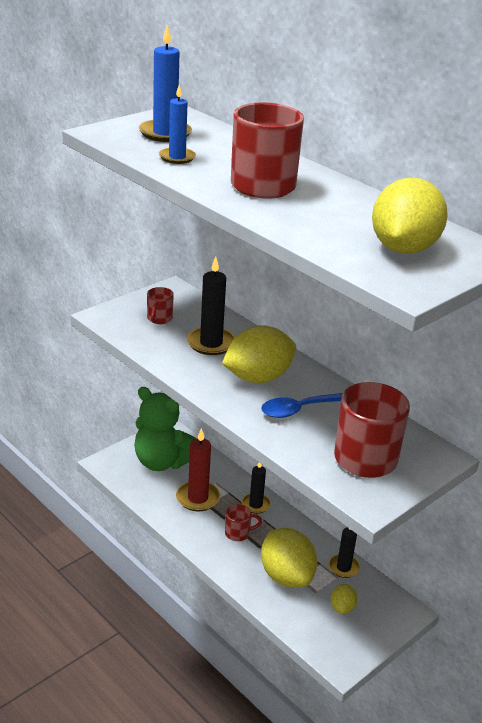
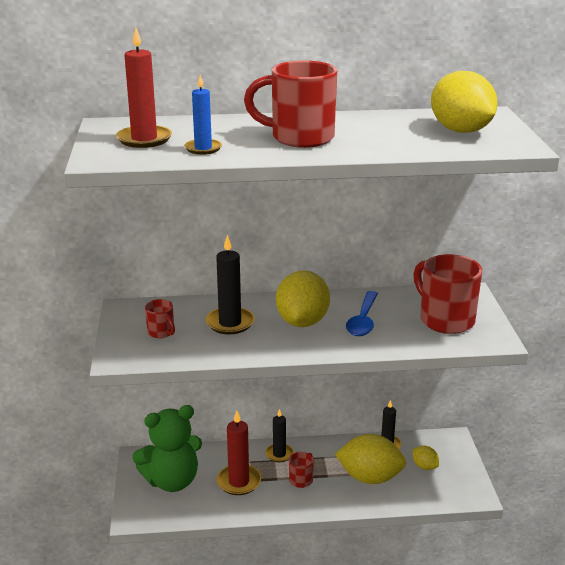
camera: 50 degrees left, 5 degrees down
blue candle [139,25,192,142] -> red candle [116,27,172,148]

